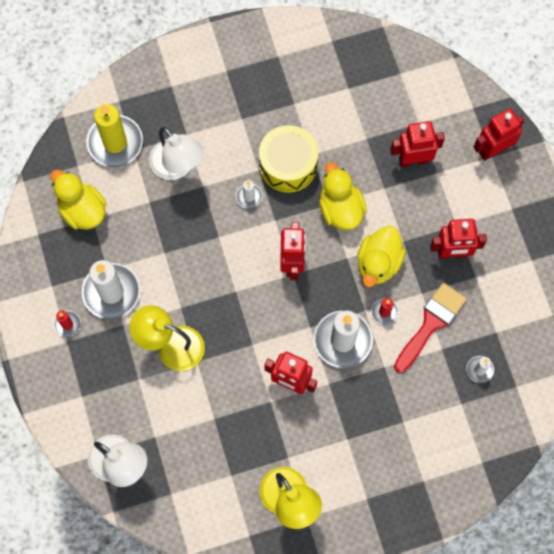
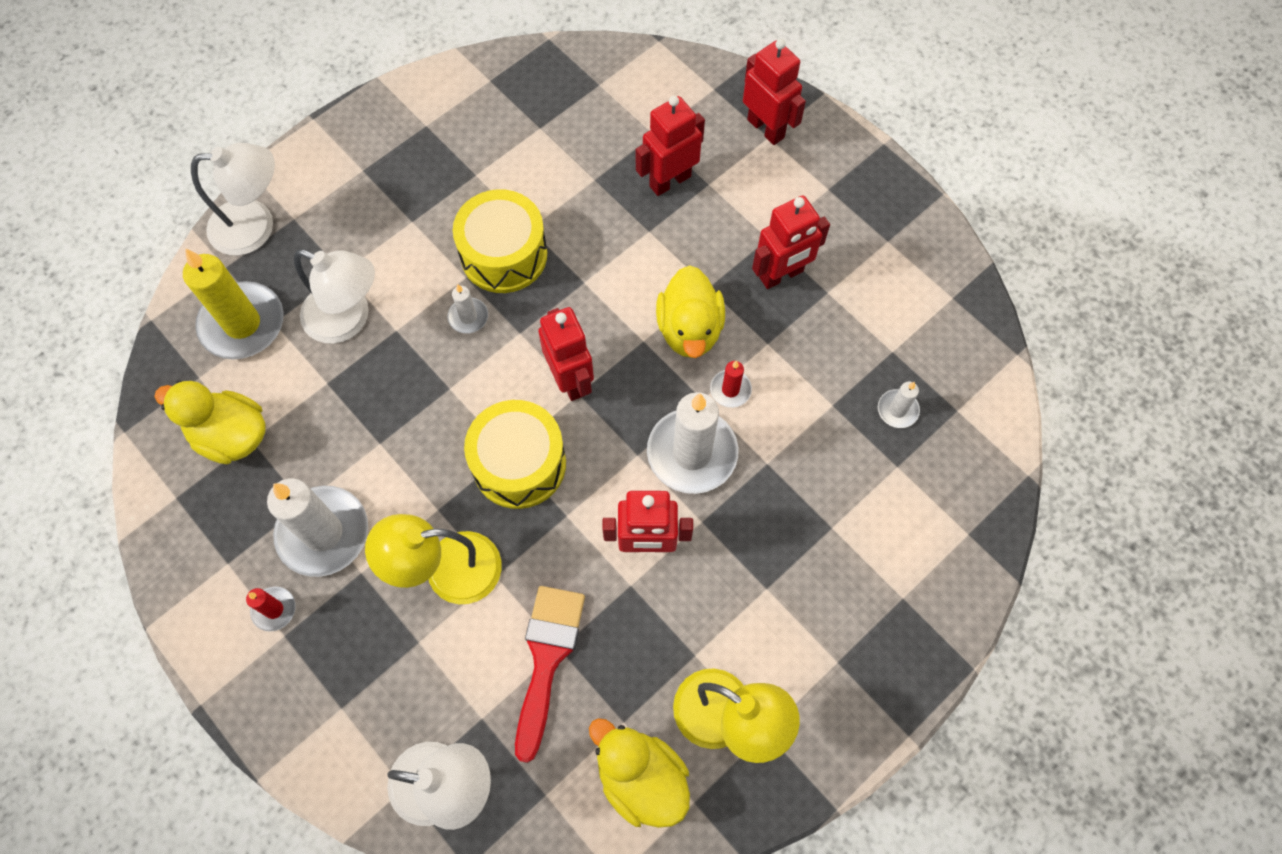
camera: 25 degrees left, 5 degrees down
yellow duck [319,162,367,230] -> yellow duck moved to [589,718,690,828]
red brush [394,283,466,373] -> red brush moved to [515,586,585,763]
red robot [474,109,524,161] -> red robot turned 105 degrees clockwise [743,39,806,145]
none -> white lamp [191,143,275,256]
none -> yellow drum [464,400,566,509]

